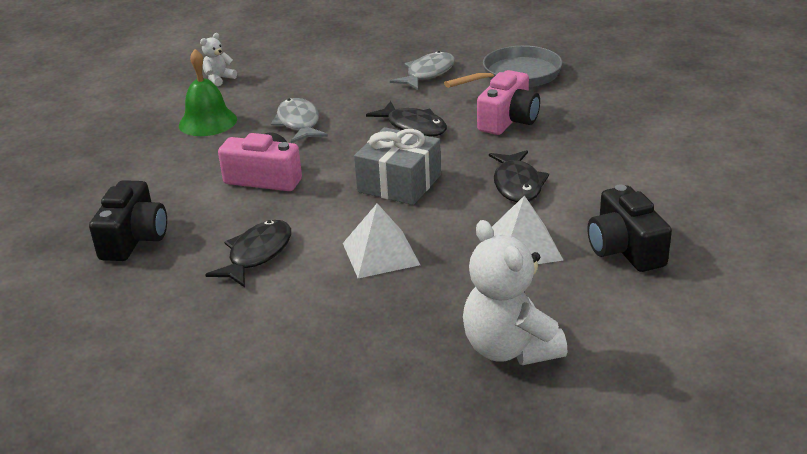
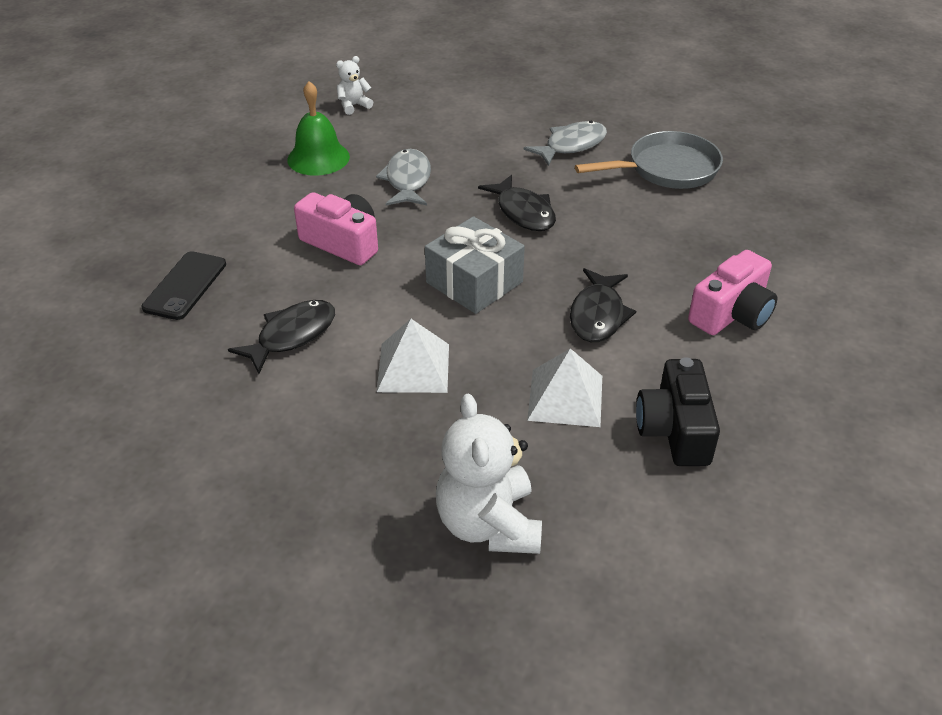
camera: 15 degrees right, 10 degrees up
black camera [89,180,167,261] -> black phone [141,251,226,320]
pink camera [477,70,540,135] -> pink camera moved to [688,250,777,335]

